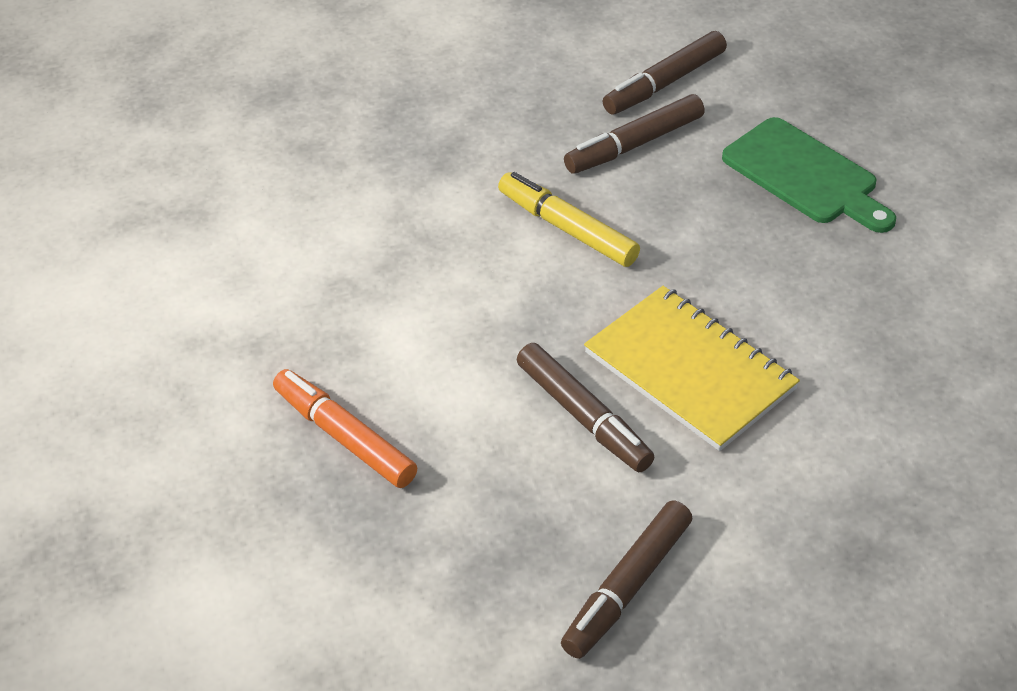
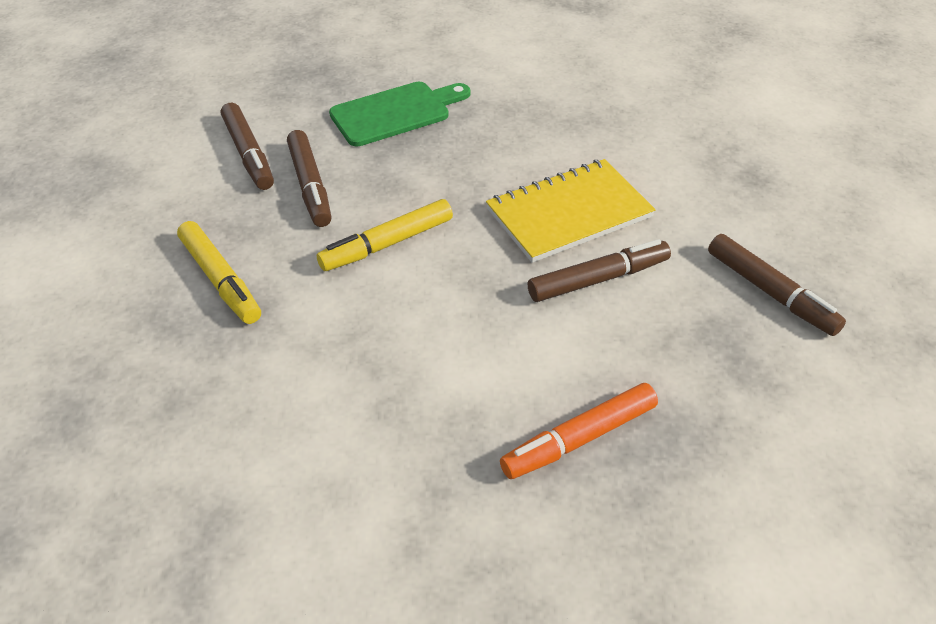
camera: 75 degrees left, 0 degrees up
none -> yellow marker [177,221,261,324]

